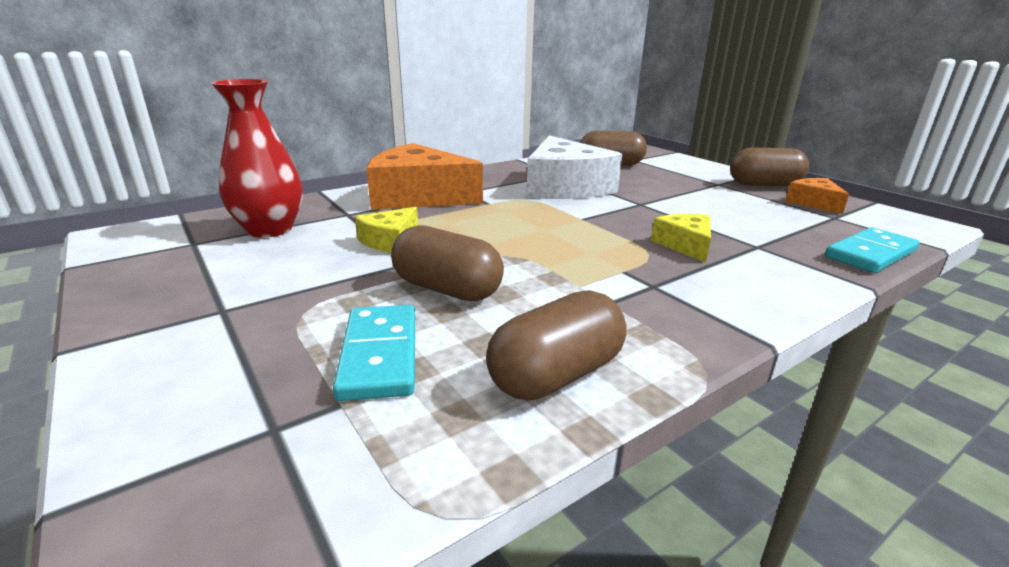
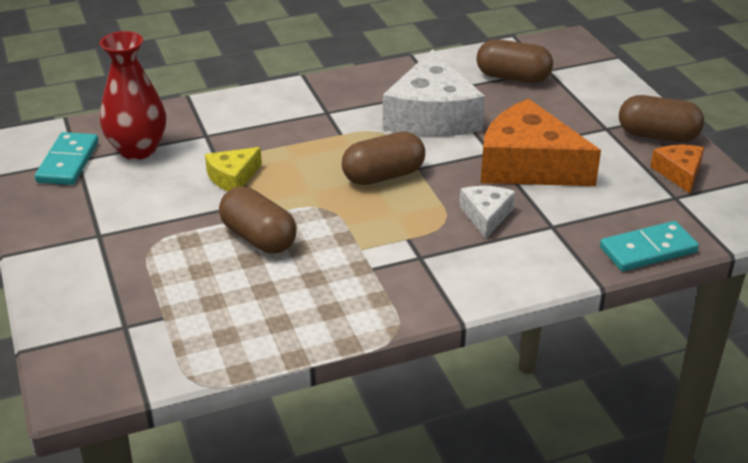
camera: 15 degrees right, 10 degrees up
turquoise domino [333,305,415,401] -> turquoise domino moved to [35,132,99,185]
orange cheese [366,143,483,210] -> orange cheese moved to [481,99,601,186]
brown capsule [486,290,627,400] -> brown capsule moved to [342,131,425,185]
yellow cheese [651,214,711,262] -> white cheese [459,186,515,238]

